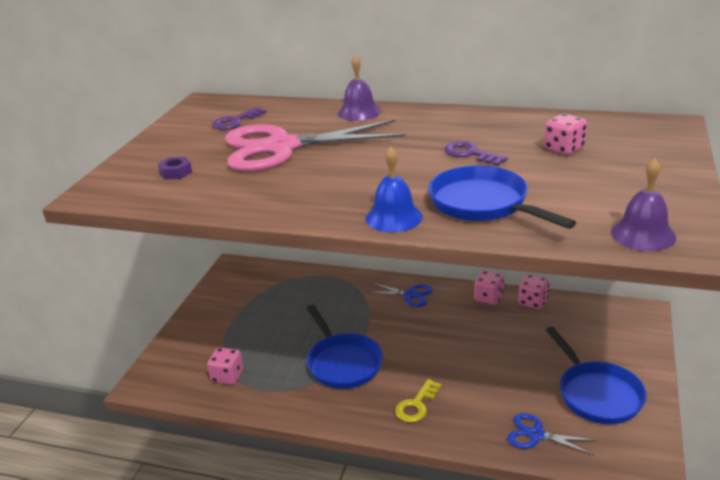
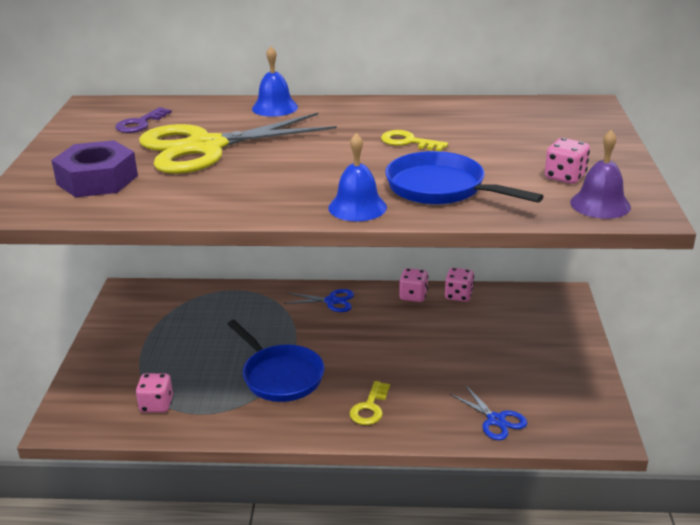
camera: 15 degrees left, 0 degrees up
purple nut [158,157,192,180] -> purple nut [51,140,138,197], size x2.19
pink scissors [225,120,406,172] -> yellow scissors [139,113,337,174]
purple bell [338,55,381,121] -> blue bell [252,46,298,117]
purple key [444,141,508,166] -> yellow key [381,130,448,151]
blue scissors [507,413,597,455] -> blue scissors turned 135 degrees counterclockwise [449,385,527,440]
pink dice [544,113,587,155] -> pink dice moved to [545,138,590,184]
blue pan [546,327,647,424] -> none

